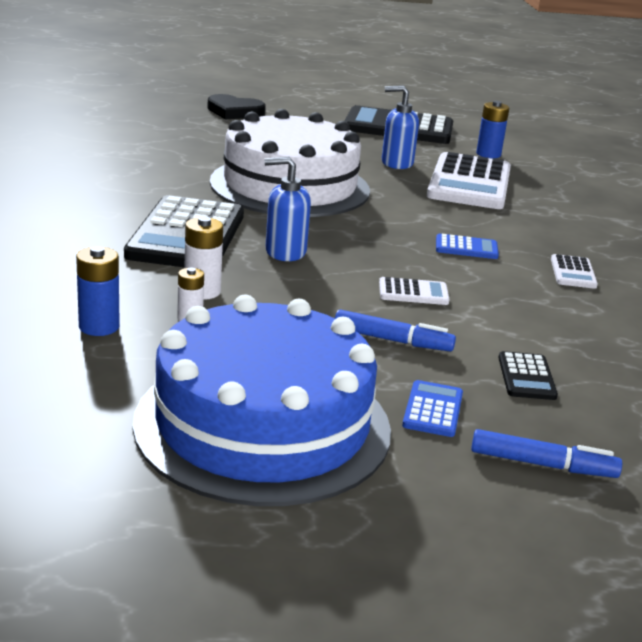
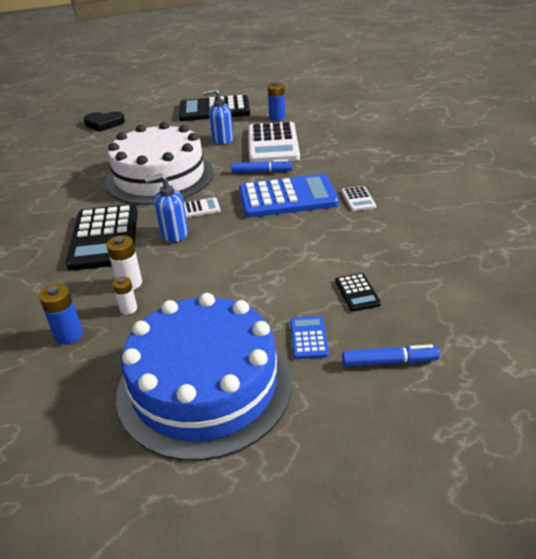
camera: 10 degrees left, 10 degrees up
blue marker [335,309,456,352] -> blue marker moved to [231,160,292,173]
white calculator [379,277,450,305] -> white calculator moved to [184,197,220,218]
blue calculator [436,234,499,259] -> blue calculator [239,174,339,218], size x2.30

